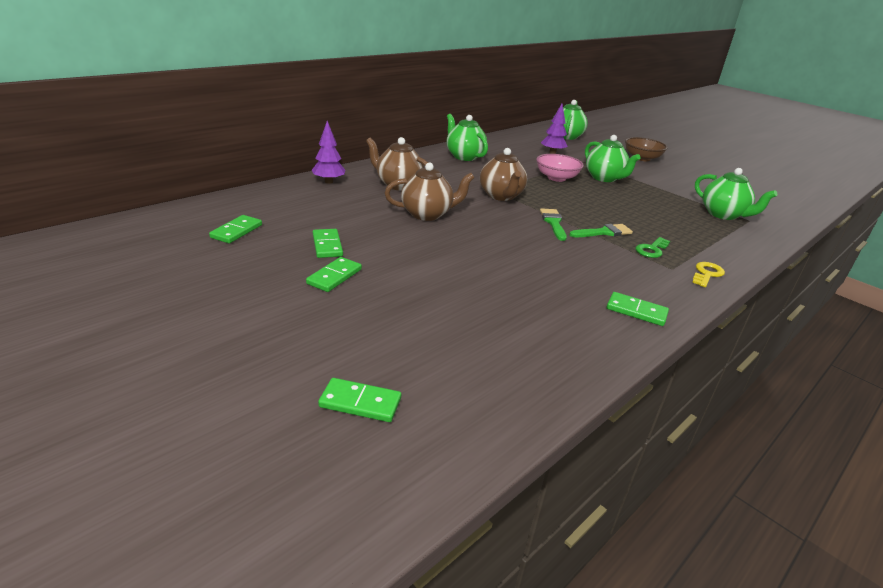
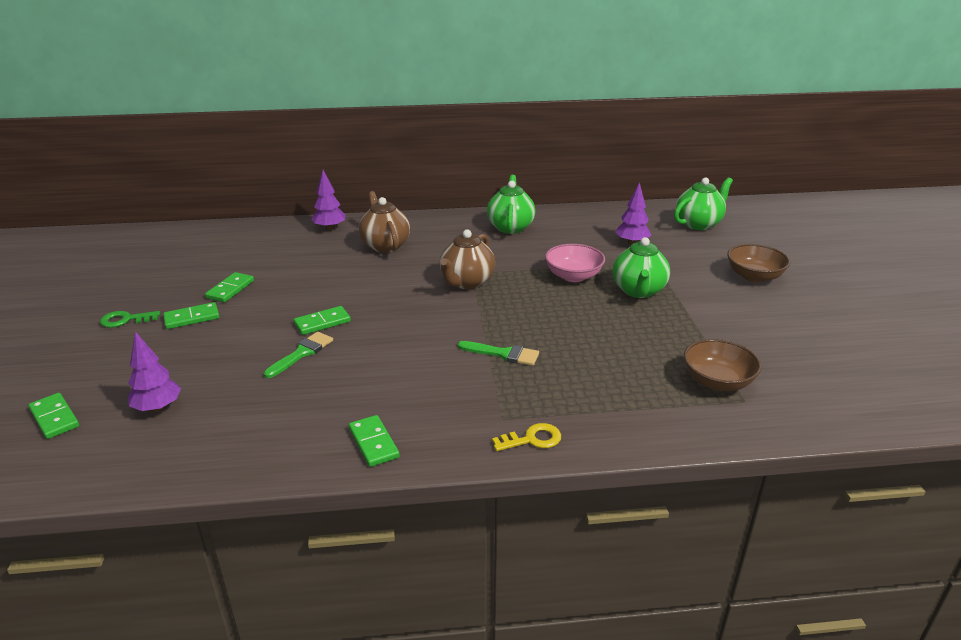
camera: 40 degrees right, 0 degrees up
green domino [209,215,262,243] -> green domino moved to [294,306,351,335]
brown teapot [385,163,475,221] -> none
green brush [540,208,567,241] -> green brush moved to [264,332,333,378]
green key [635,237,670,258] -> green key moved to [100,311,160,328]
green teapot [695,168,778,220] -> brown bowl [684,339,761,391]
none -> purple tree [128,331,181,412]

